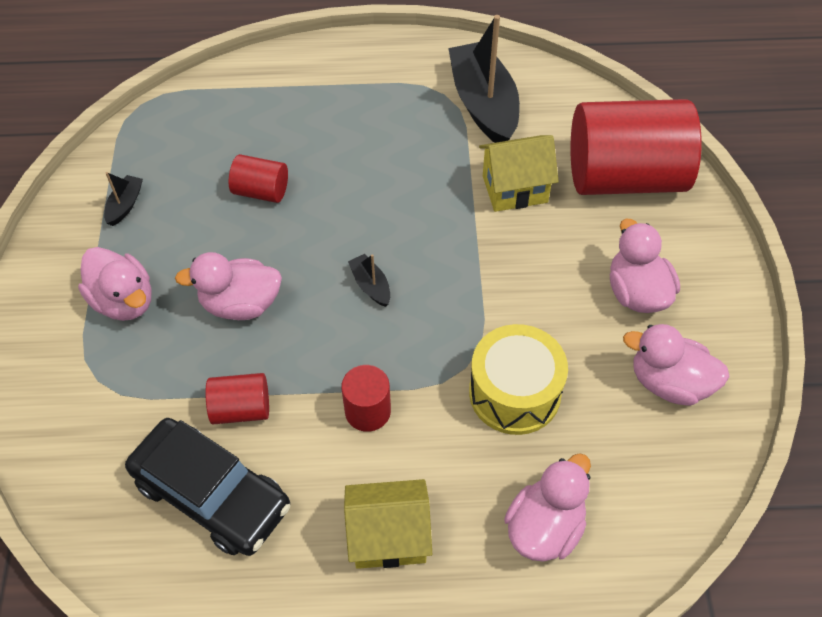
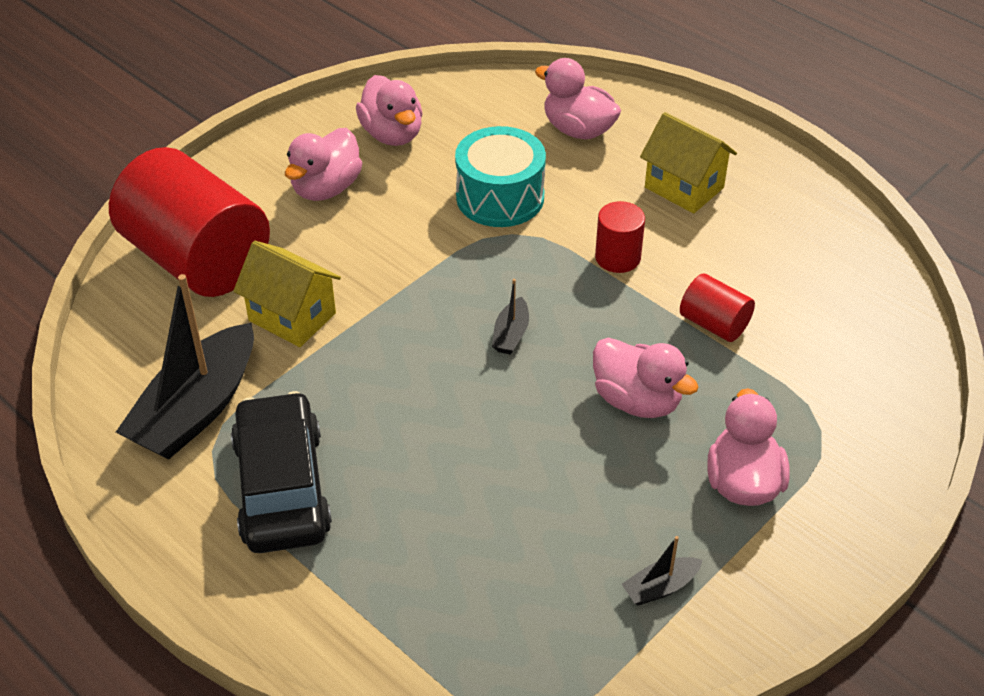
camera: 135 degrees left, 10 degrees down
black car [125,418,290,556] -> black car moved to [231,391,332,553]
red cylinder [229,154,288,203] -> none
yellow drum [469,324,568,435] -> turquoise drum [455,126,546,227]
pink duck [504,453,591,562] -> pink duck turned 45 degrees clockwise [535,58,621,140]

